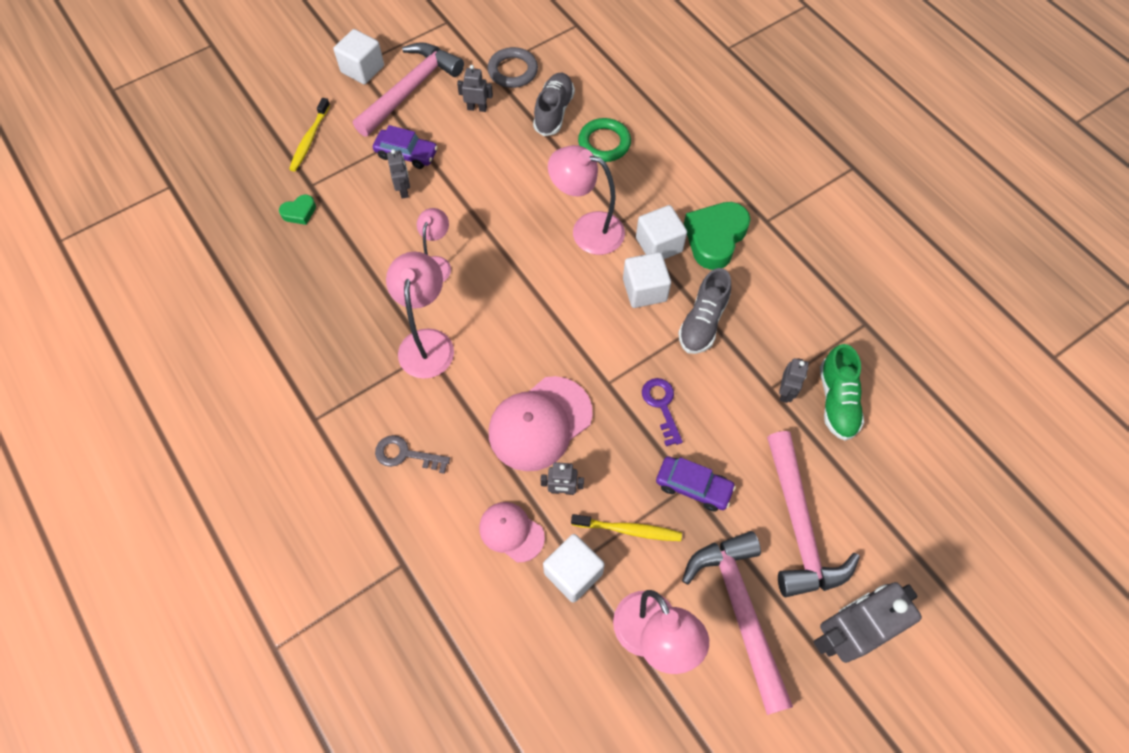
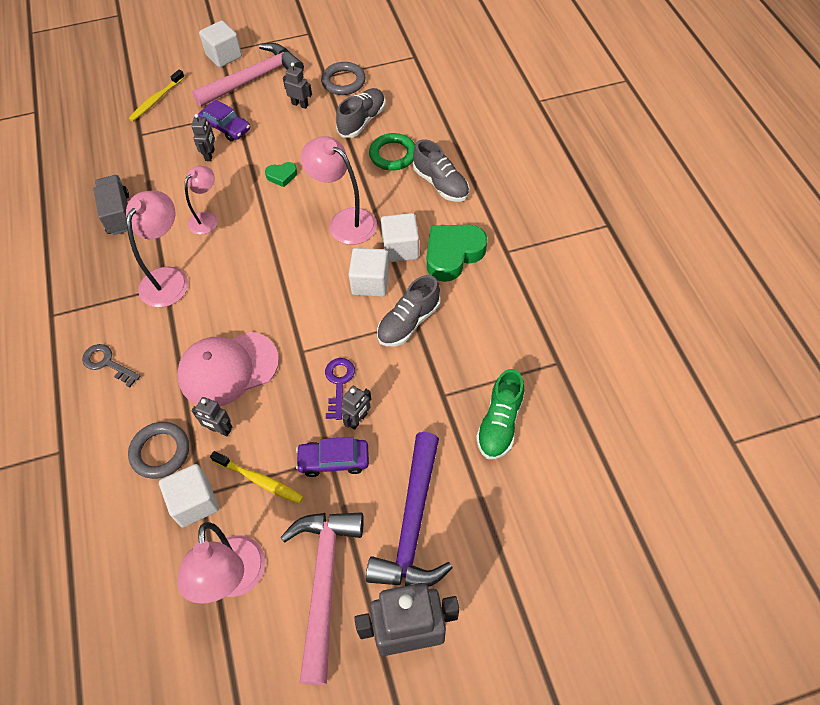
camera: 20 degrees right, 5 degrees down
green heart [279,194,316,225] -> green heart moved to [265,162,297,187]
pink cap [479,502,545,562] -> grey ring [128,422,189,479]
purple car [656,456,736,511] -> purple car turned 135 degrees clockwise [296,437,369,477]
pink hammer [767,431,860,598] -> purple hammer [366,432,453,587]
grey robot [779,358,809,403] -> grey robot moved to [341,386,371,430]
none -> grey truck [93,175,129,235]
none -> grey shoe [413,139,469,202]

